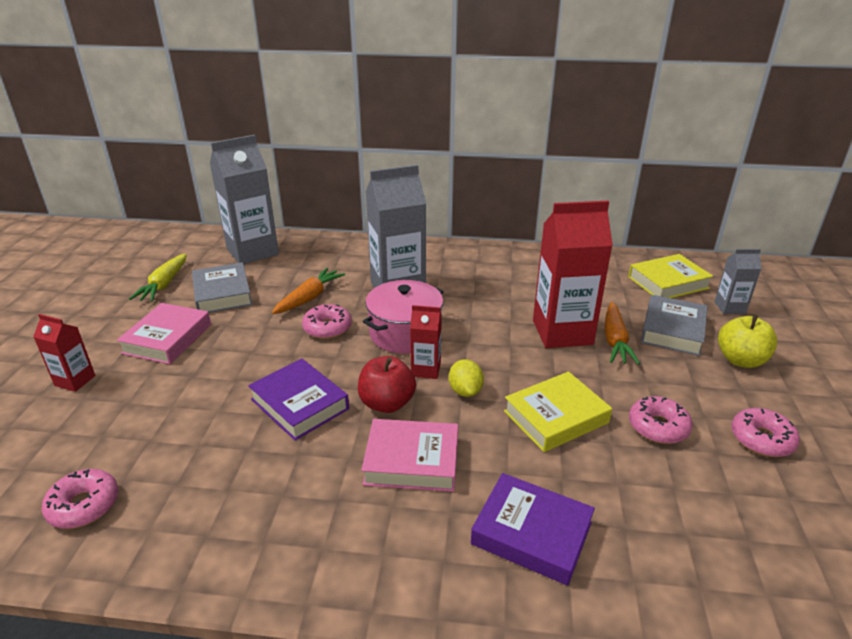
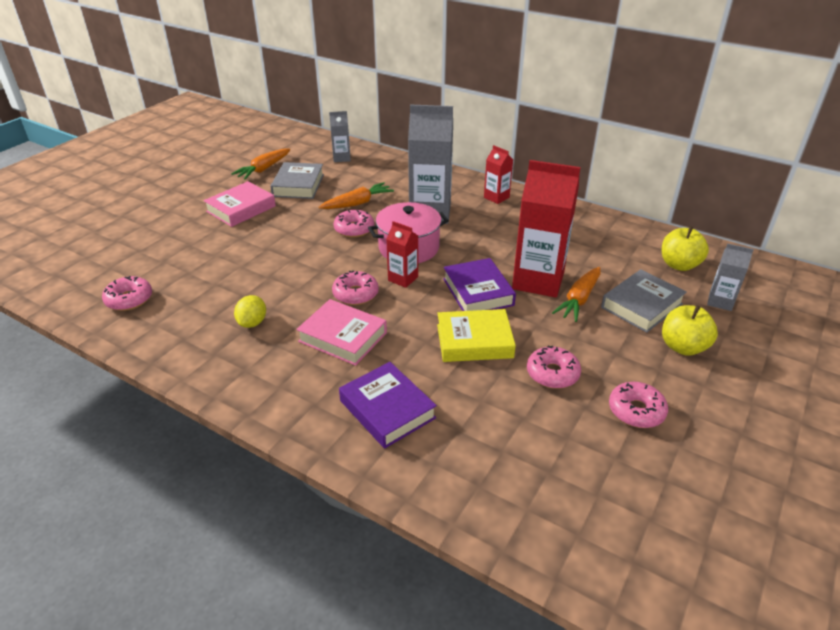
camera: 25 degrees right, 5 degrees up
red carton [33,314,95,392] -> red carton moved to [484,145,513,204]
yellow carrot [129,254,187,302] -> orange carrot [231,149,290,180]
grey carton [210,135,279,264] -> grey carton [329,111,351,162], size x0.50
purple book [248,359,349,440] -> purple book moved to [443,258,516,311]
red apple [358,356,416,413] -> pink donut [332,271,379,305]
yellow lemon [449,359,484,397] -> yellow lemon moved to [234,295,266,328]
yellow book [628,254,713,298] -> yellow apple [662,226,709,271]

